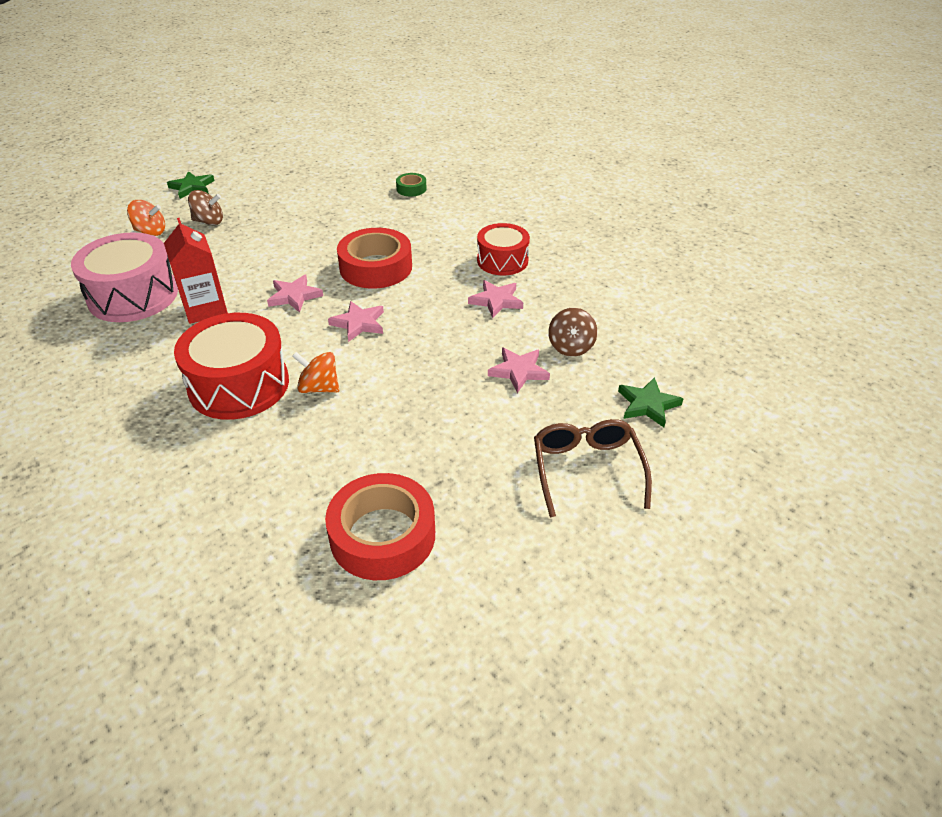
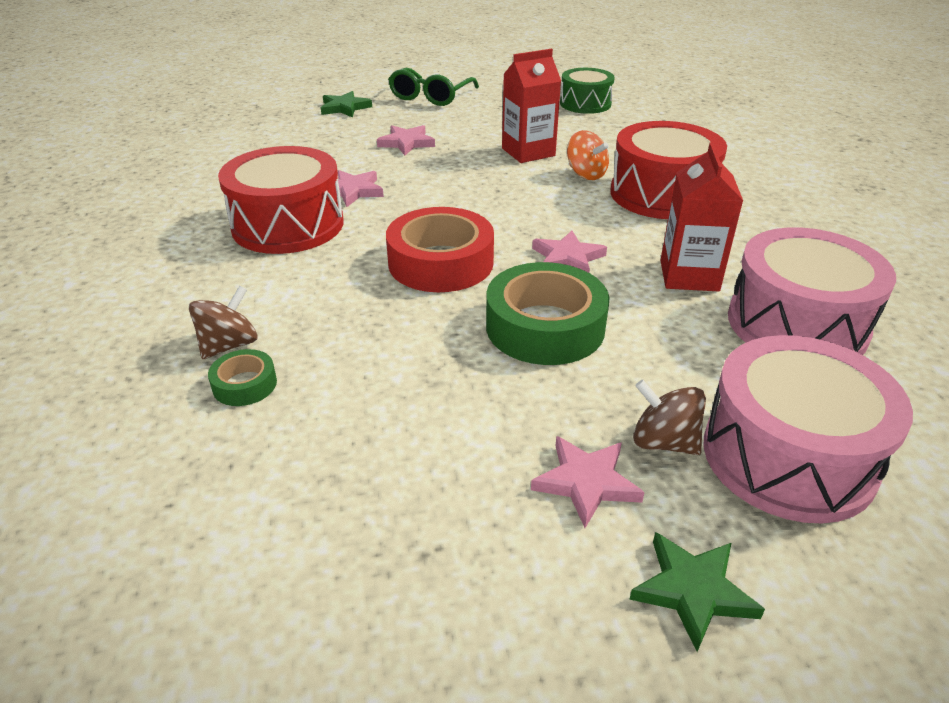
camera: 150 degrees left, 5 degrees down
orange spinning top [127,200,165,236] -> pink drum [704,335,913,524]
red tape [325,473,435,580] -> green drum [560,68,615,114]
pink star [328,301,384,342] -> pink star moved to [531,436,645,528]
red drum [477,223,530,276] -> red drum [218,146,344,254], size x1.59
brown glasses [534,419,652,517] -> green glasses [388,68,479,106]
brown spinning top [548,308,597,357] -> brown spinning top moved to [189,286,257,359]
none -> green tape [486,262,610,365]
none -> red carton [502,49,561,163]

